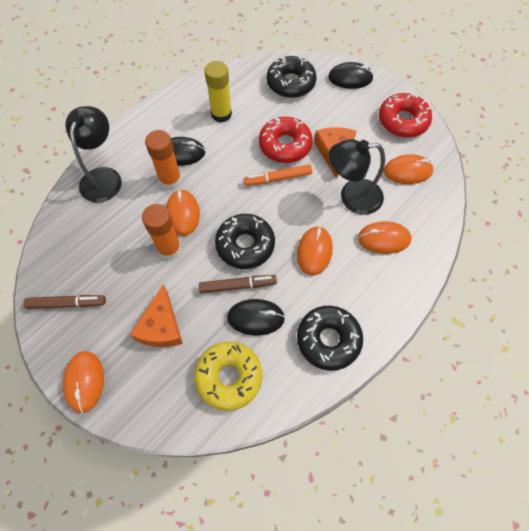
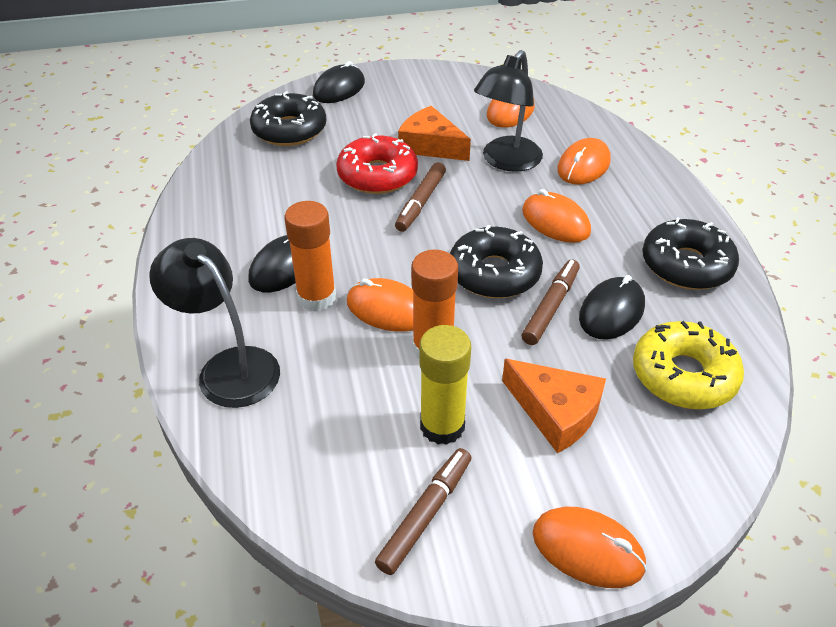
camera: 55 degrees left, 20 degrees down
yellow glue stick [204,61,232,122] -> yellow glue stick moved to [419,325,471,445]
orange marker [244,164,312,186] -> brown marker [395,162,446,232]
red donut [379,93,432,138] -> none

